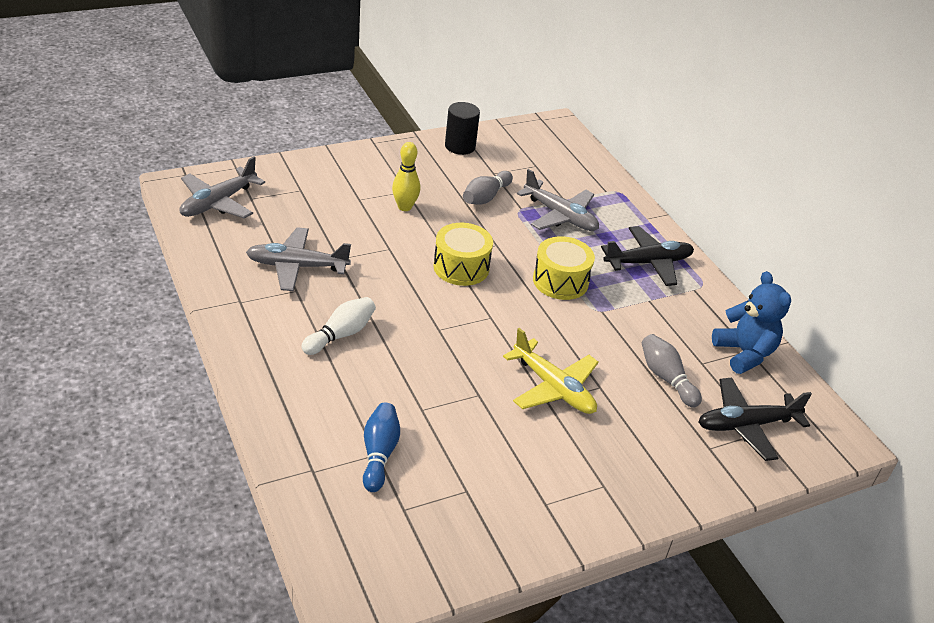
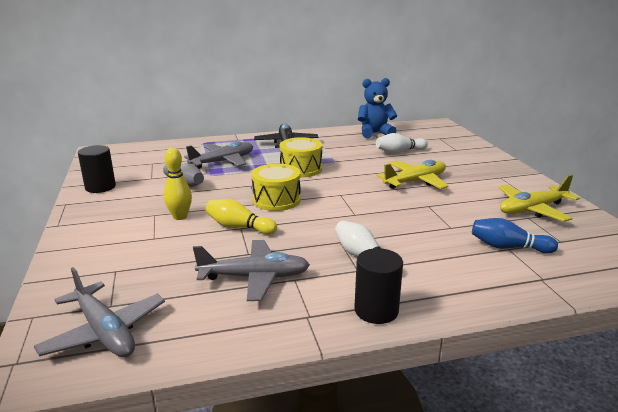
camera: 75 degrees left, 15 degrees down
grey plane [246,227,351,291] -> grey plane turned 105 degrees counterclockwise [193,240,310,301]
grey bowling pin [642,334,702,408] -> white bowling pin [376,133,428,154]
black plane [698,378,812,461] -> none
none -> yellow bowling pin [206,199,277,235]
none -> black cylinder [354,248,403,324]
none -> yellow plane [498,175,580,222]

